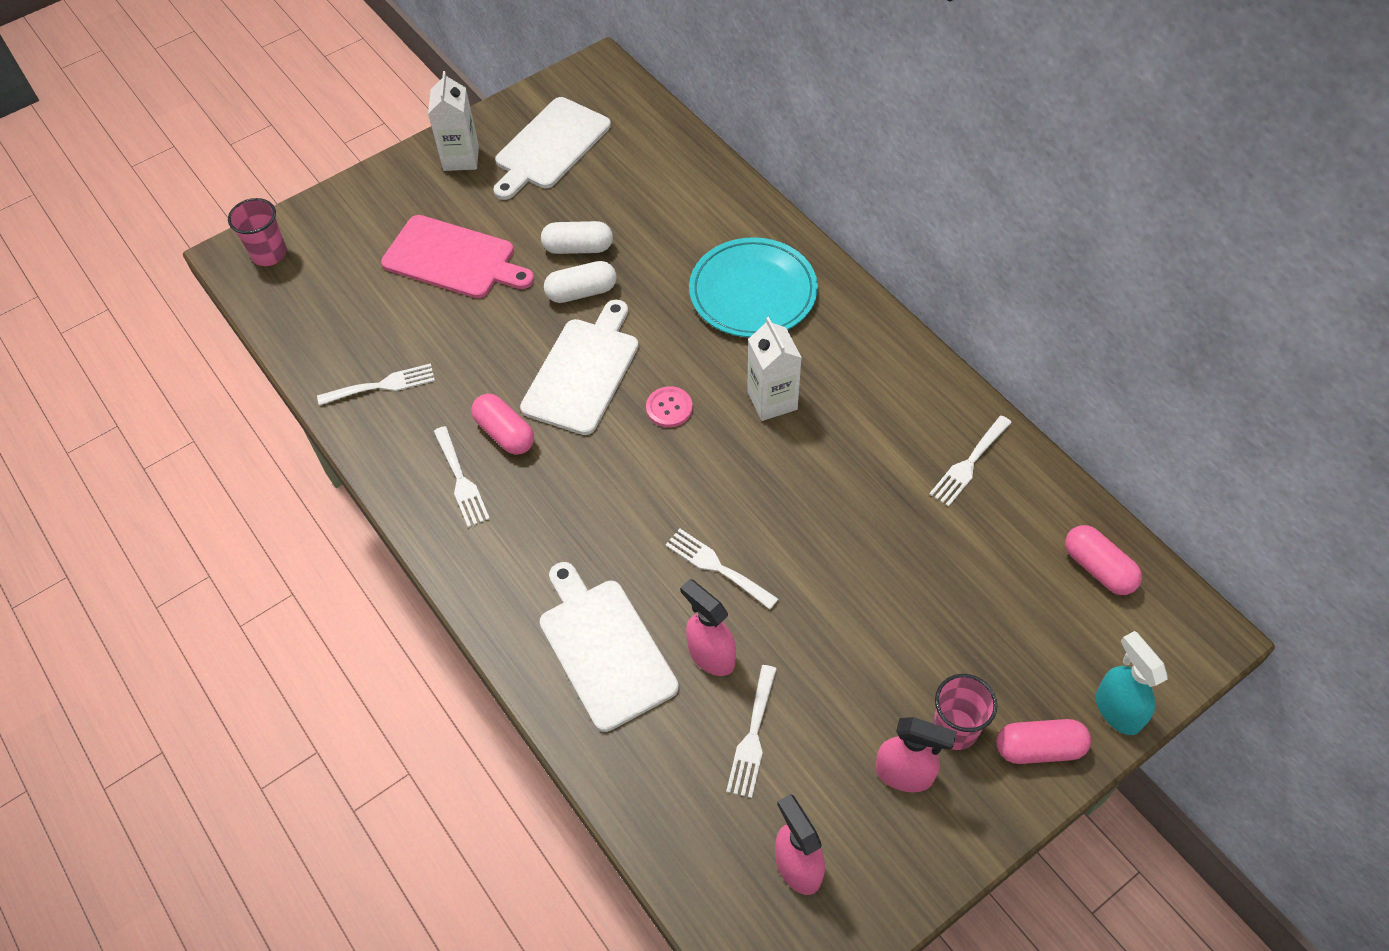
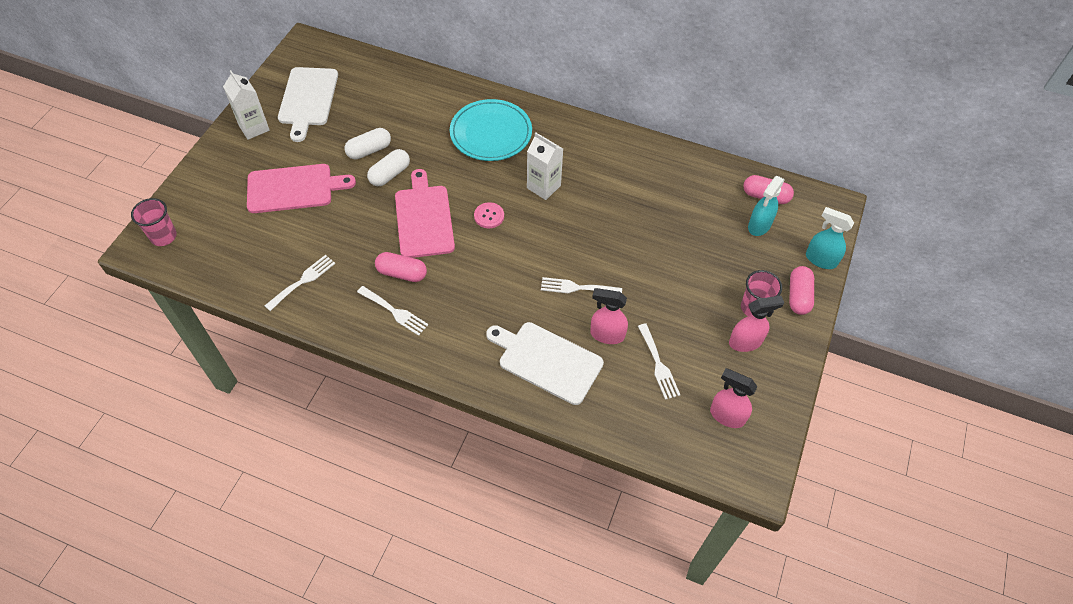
camera: 35 degrees left, 0 degrees up
white cutting board [520,300,639,435] -> pink cutting board [395,169,455,258]
white fork [929,415,1012,507] -> none
pink capsule [997,719,1091,764] -> pink capsule turned 45 degrees counterclockwise [789,266,814,315]
none -> turquoise spray bottle [748,176,785,236]

